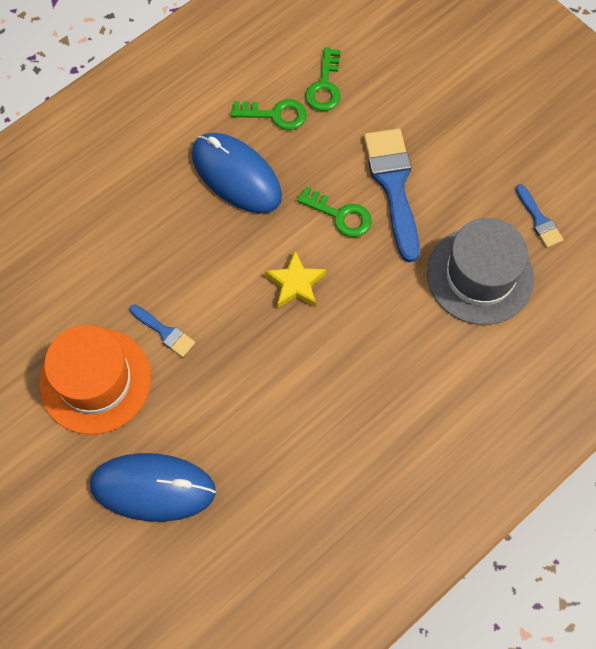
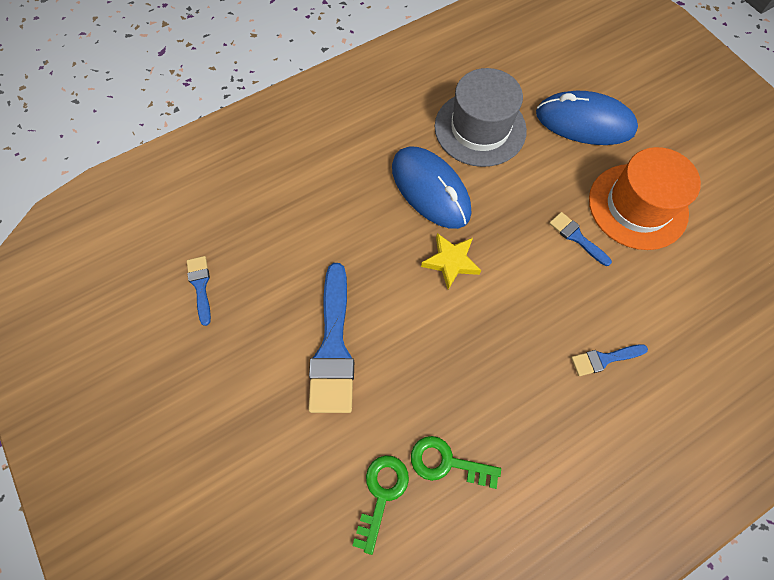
camera: 170 degrees left, 0 degrees up
blue mouse [192,133,282,213] -> blue mouse moved to [392,147,471,229]
green key [297,187,372,237] -> none
grey hat [427,218,534,325] -> grey hat moved to [435,68,527,167]
none -> blue brush [571,344,648,376]

